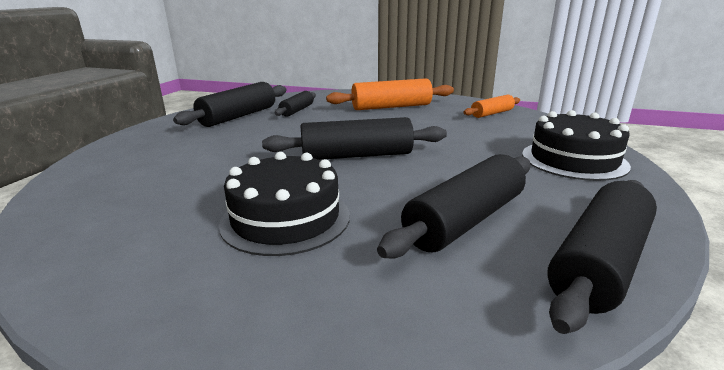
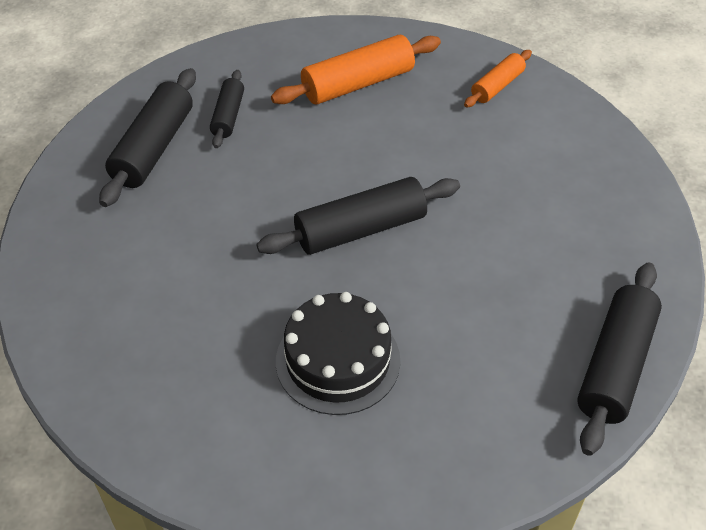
camera: 15 degrees left, 25 degrees up
black rolling pin [377,154,531,259] -> none
black cake [522,110,631,181] -> none

